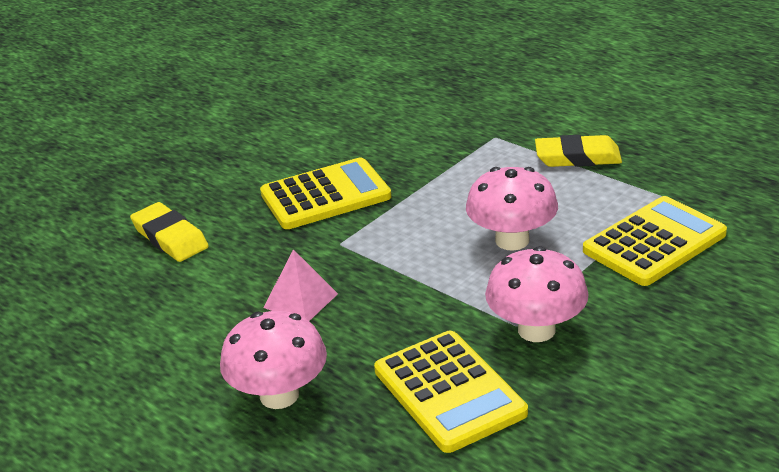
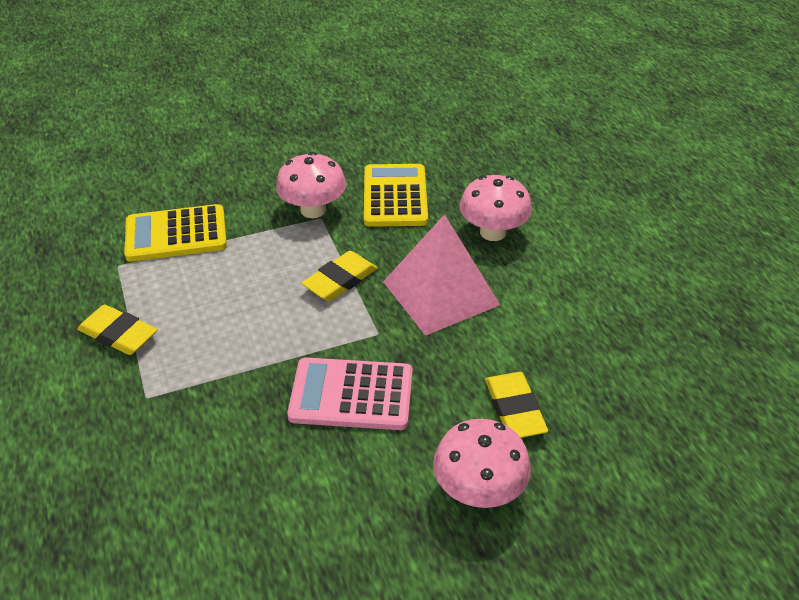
camera: 155 degrees left, 10 degrees up
yellow calculator [260,158,392,229] -> pink calculator [287,357,413,430]
pink pyramid [263,249,338,321] -> pink pyramid [383,214,500,336], size x1.99
pink mushroom [466,167,558,251] -> pink mushroom moved to [433,419,531,508]
none -> yellow eraser [302,251,377,301]

